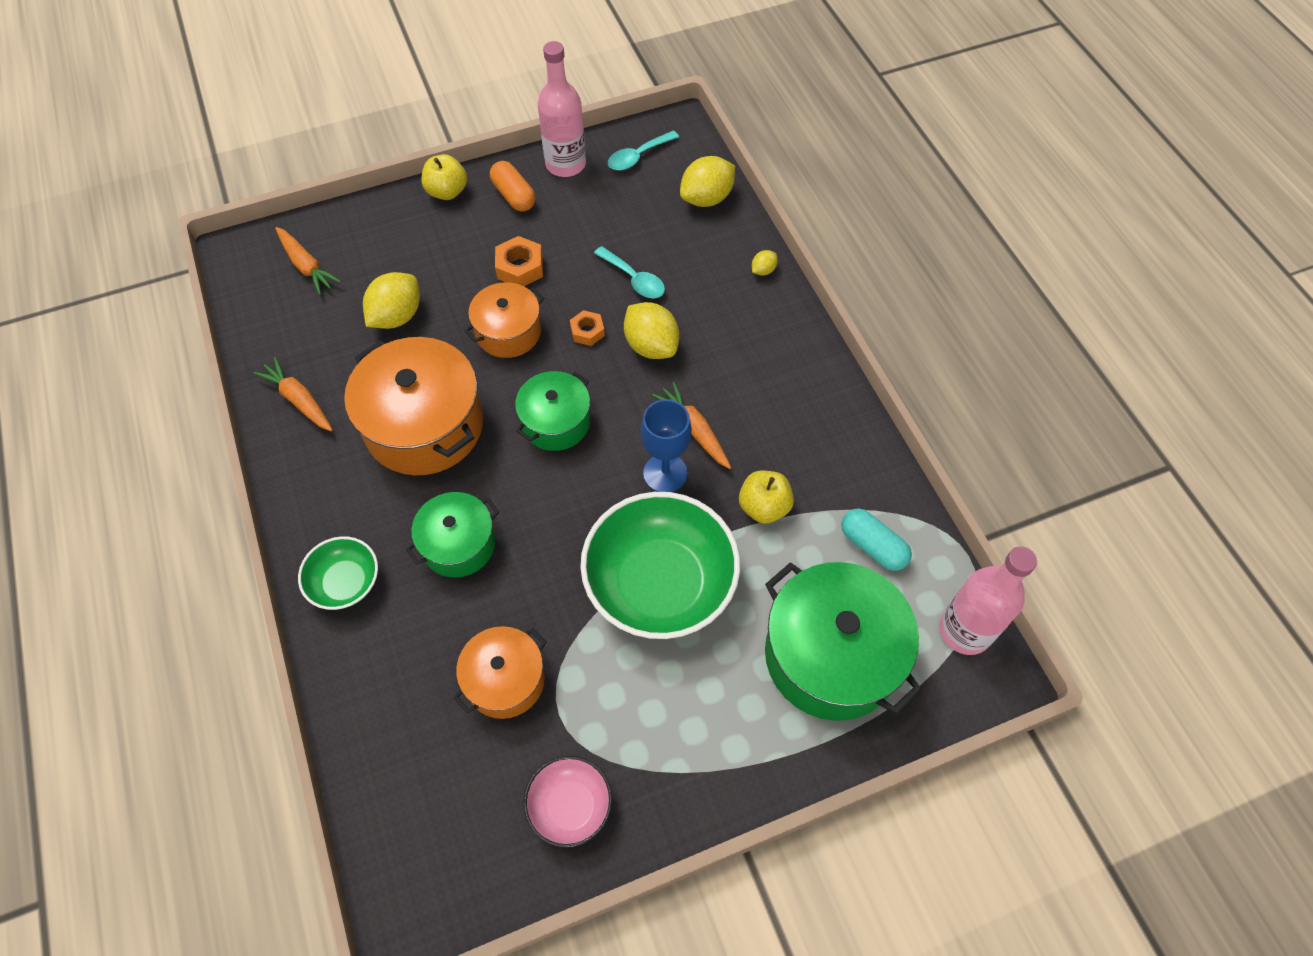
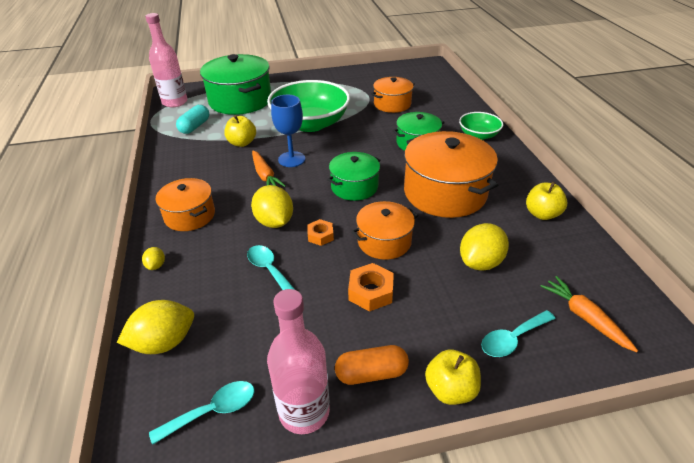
camera: 170 degrees left, 20 degrees down
orange carrot [253,357,333,431] -> yellow apple [526,181,568,220]
orange capsule [490,161,536,212] -> orange capsule turned 75 degrees counterclockwise [335,345,409,385]
pink bowl [523,756,612,848] -> none
yellow lemon [752,250,778,276] -> yellow lemon turned 60 degrees counterclockwise [142,247,165,270]
turquoise capsule [841,509,912,571] -> turquoise capsule turned 60 degrees clockwise [176,105,209,134]
none -> orange pot [156,178,215,231]
none -> turquoise spoon [481,310,556,357]

